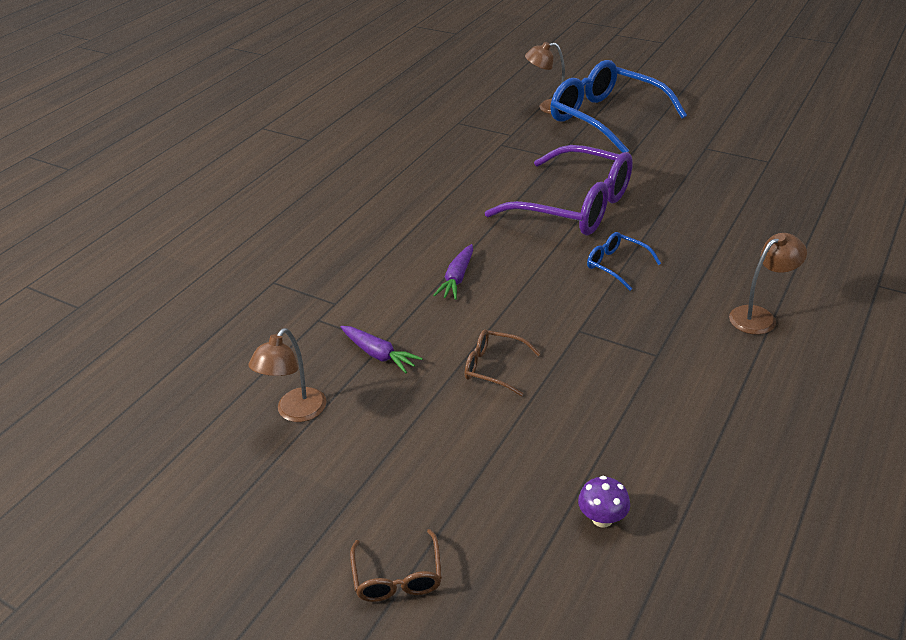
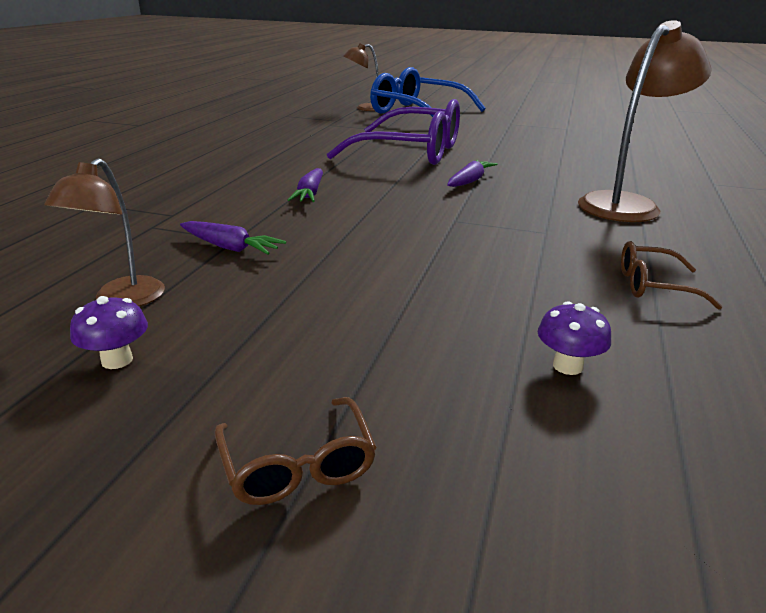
camera: 15 degrees left, 10 degrees down
brown glasses [465,329,540,396] -> brown glasses moved to [621,241,723,310]
blue glasses [587,232,661,291] -> purple carrot [447,160,498,187]
brown lamp [729,233,807,334] -> brown lamp [578,20,712,222], size x1.69
none -> purple mushroom [70,296,148,369]

